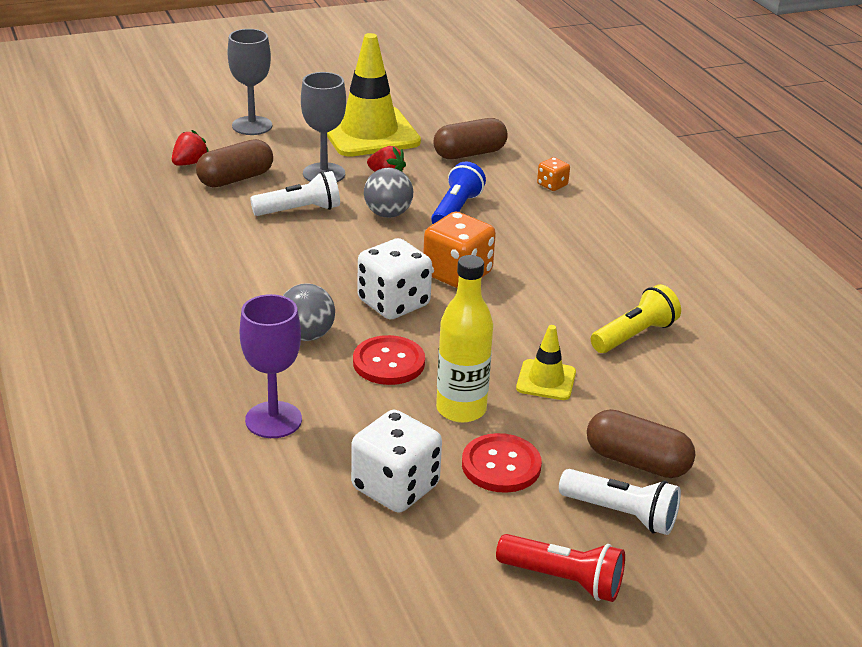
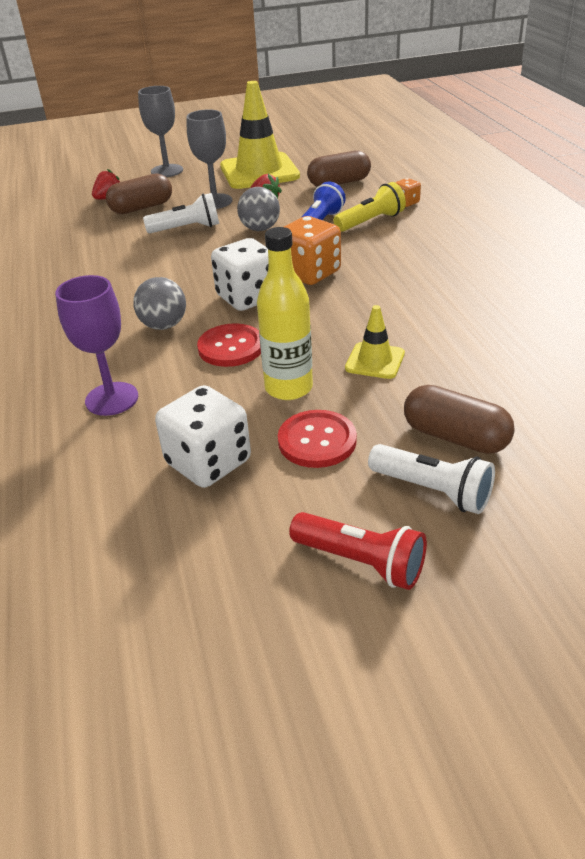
camera: 10 degrees right, 5 degrees up
yellow flashlight [591,284,681,353] -> yellow flashlight moved to [333,182,406,232]

